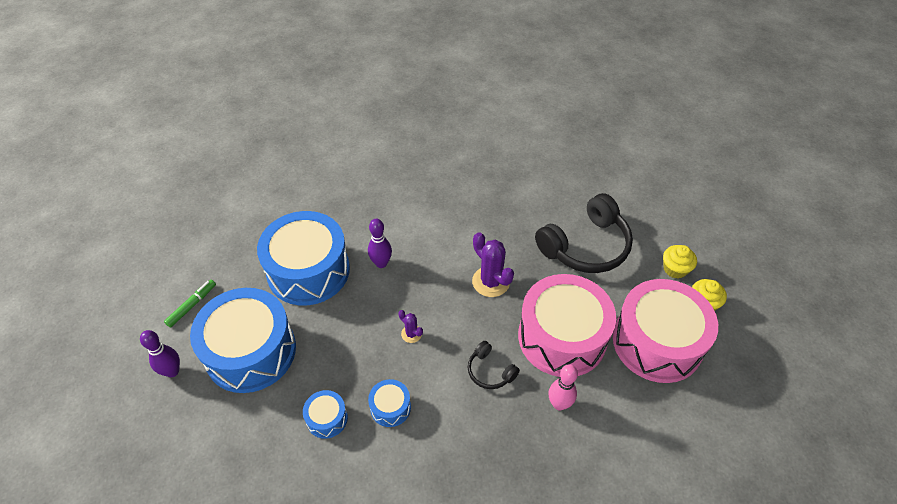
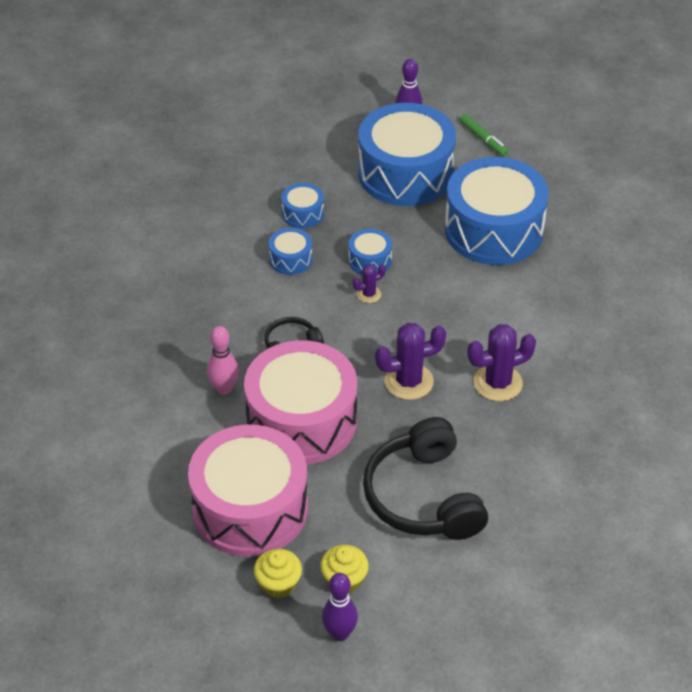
camera: 110 degrees right, 5 degrees down
purple bowling pin [368,219,392,268] -> purple bowling pin moved to [322,573,358,641]
none -> blue drum [348,229,392,275]
none -> purple cactus [467,324,536,401]

